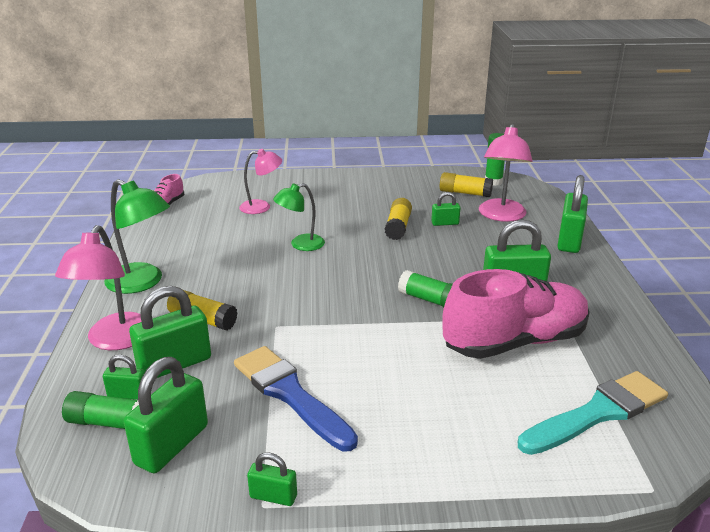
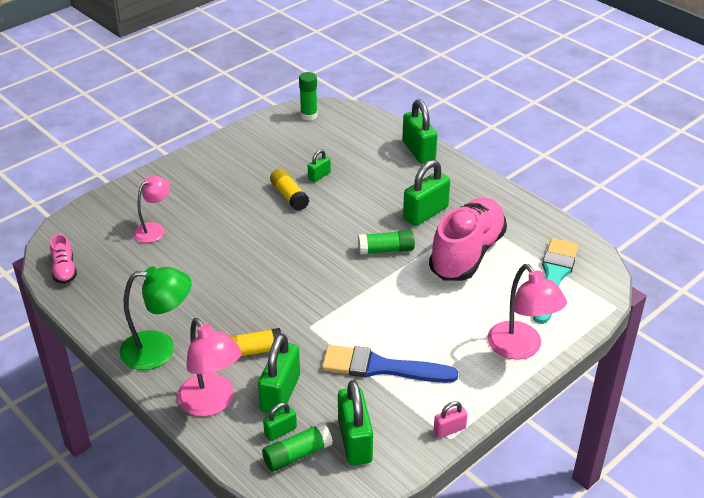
camera: 40 degrees left, 10 degrees up
green padlock [247,452,297,506] -> pink padlock [434,401,468,438]
green lamp [273,183,325,251] -> none
yellow glue stick [440,172,493,197] -> none
pink lamp [479,124,533,222] -> pink lamp moved to [487,264,567,360]

